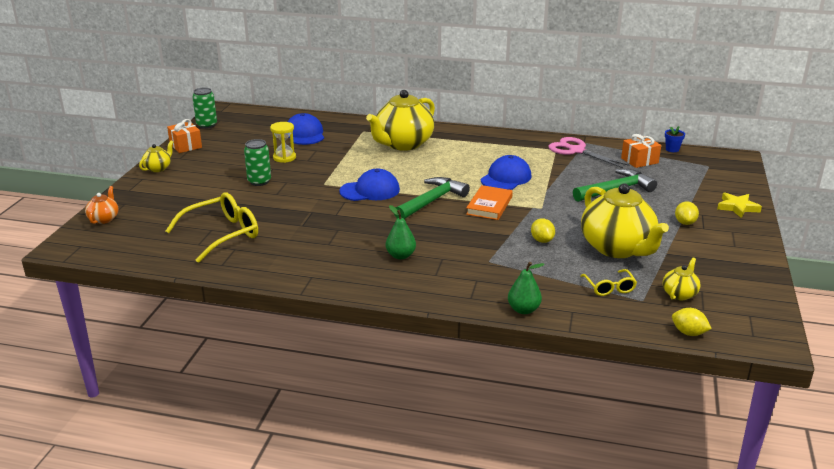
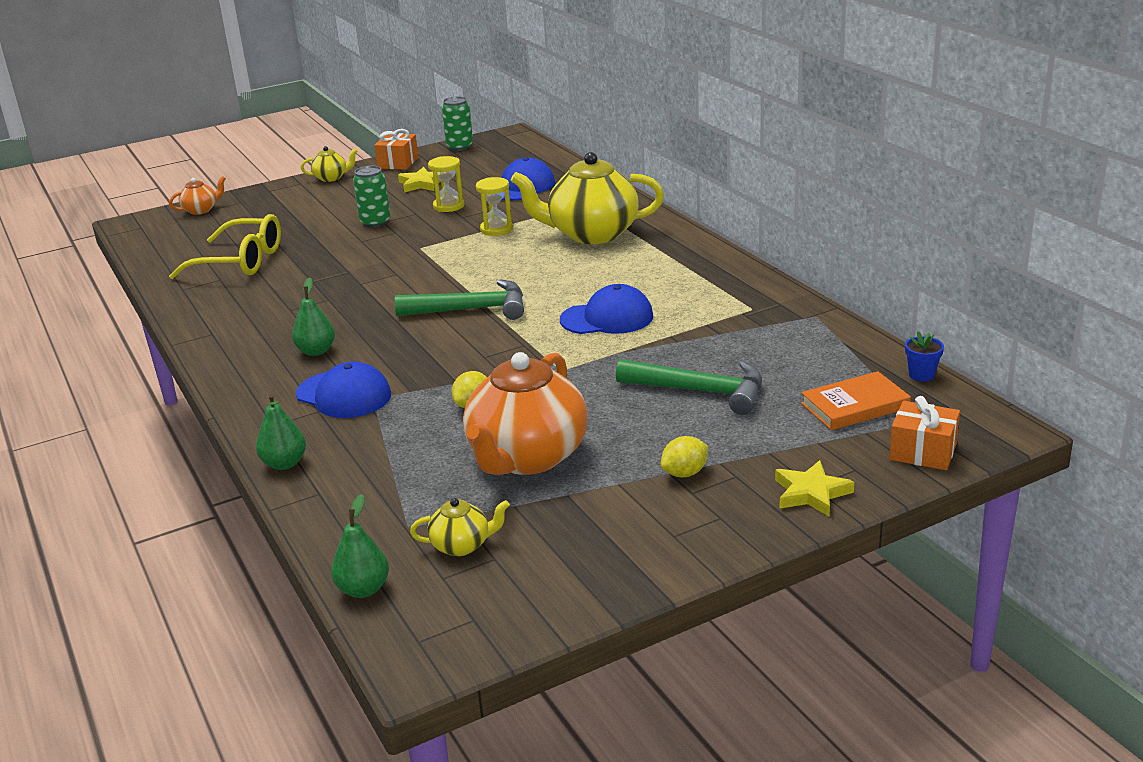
camera: 50 degrees right, 0 degrees up
blue cap [340,169,400,201] -> blue cap moved to [296,362,391,418]
orange book [466,185,513,220] -> orange book moved to [801,371,911,430]
pink scissors [548,137,629,168] -> none
yellow teapot [581,183,669,258] -> orange teapot [463,352,588,475]
yellow glasses [581,269,637,296] -> none
orange gift [621,134,661,168] -> orange gift moved to [889,396,960,470]
yellow lemon [672,308,712,336] -> green pear [331,494,389,598]
none -> yellow star [398,167,441,193]
none -> yellow hourglass [476,177,513,236]

